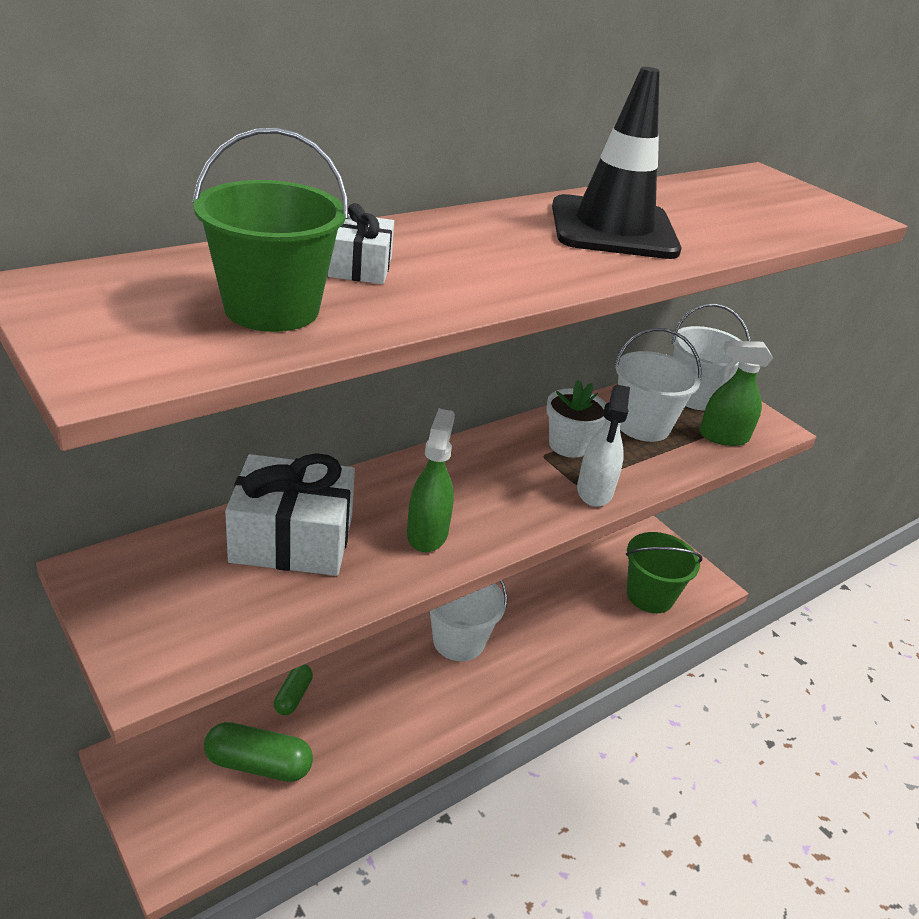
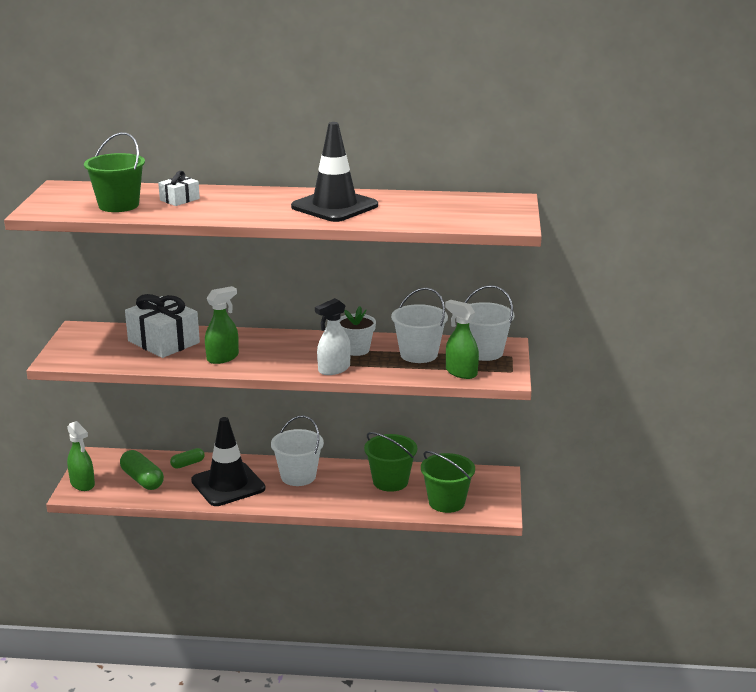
camera: 45 degrees right, 10 degrees down
none -> green spray bottle [67,421,95,491]
none -> black traffic cone [191,417,265,506]
none -> green bucket [364,432,417,492]

